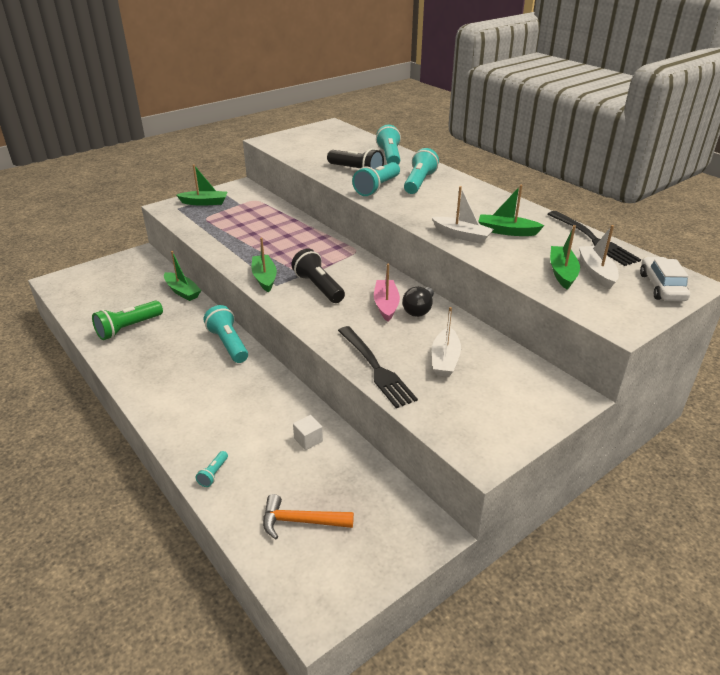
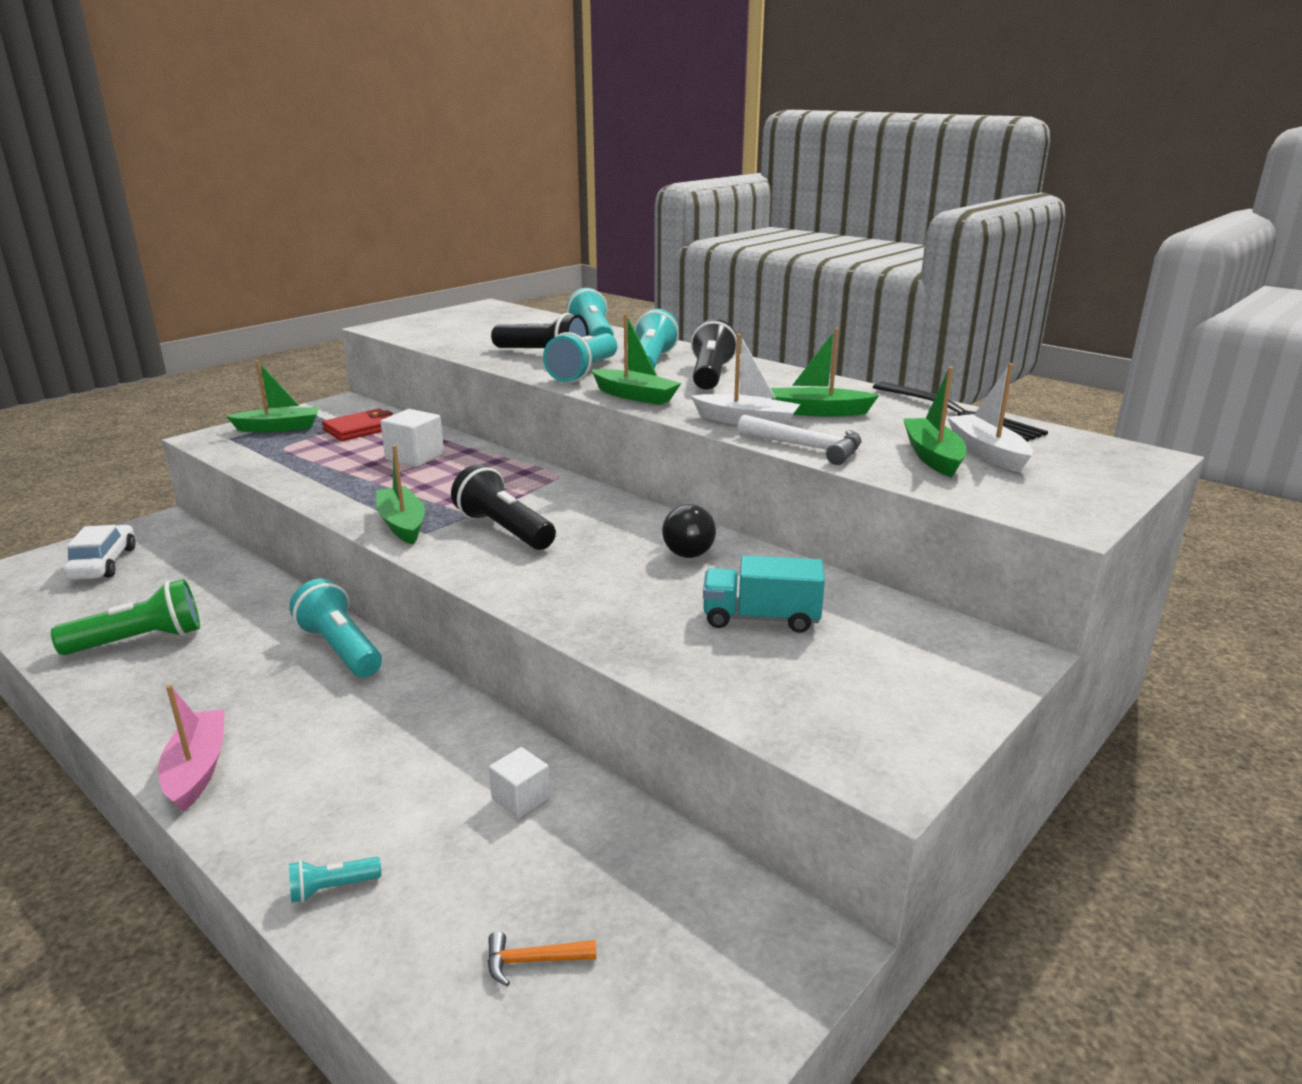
camera: 10 degrees left, 10 degrees down
green flashlight [92,300,163,340] -> green flashlight turned 150 degrees counterclockwise [51,579,200,655]
green boat [164,251,201,301] -> green boat moved to [591,314,681,405]
turquoise flashlight [196,451,228,487] -> turquoise flashlight turned 60 degrees clockwise [289,857,381,903]
orange hammer [263,494,354,539] -> orange hammer [488,931,596,986], size x0.57
black fork [338,326,418,408] -> none
pink boat [374,264,400,322] -> pink boat moved to [158,685,225,812]
white boat [432,307,461,377] -> turquoise truck [703,556,825,633]
white car [640,257,690,301] -> white car moved to [63,525,136,580]
none -> red wallet [322,408,393,441]
none -> white cube [380,409,444,467]
none -> black flashlight [691,319,737,390]
none -> white hammer [738,414,862,465]

